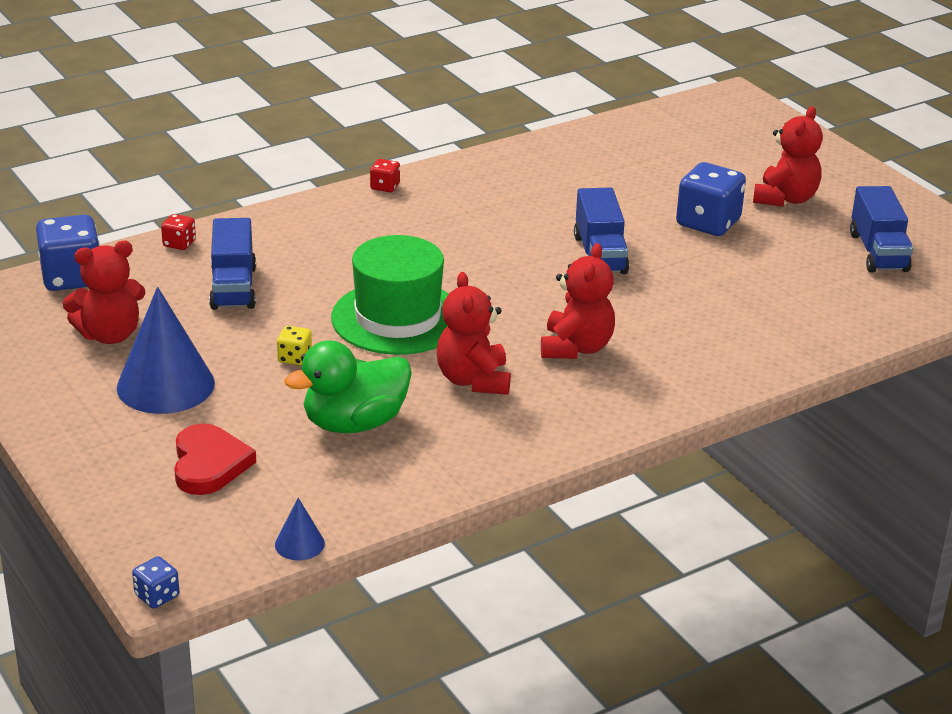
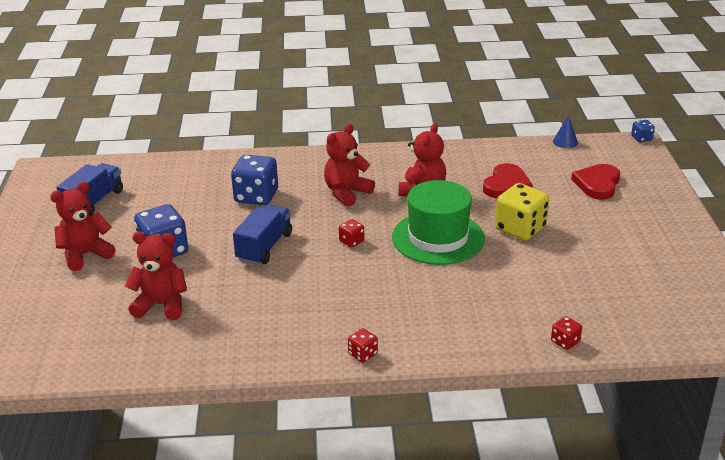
camera: 150 degrees left, 0 degrees up
blue dice [36,215,100,291] -> blue dice moved to [231,155,278,205]
red teddy bear [62,241,146,344] -> red teddy bear moved to [125,232,187,320]
blue cone [117,287,215,414] -> none
blue truck [209,218,256,310] -> none
yellow dice [277,326,312,365] -> yellow dice [495,183,549,241], size x2.07
green duck [285,340,412,433] -> red heart [483,163,532,198]
none -> red dice [339,219,364,247]

